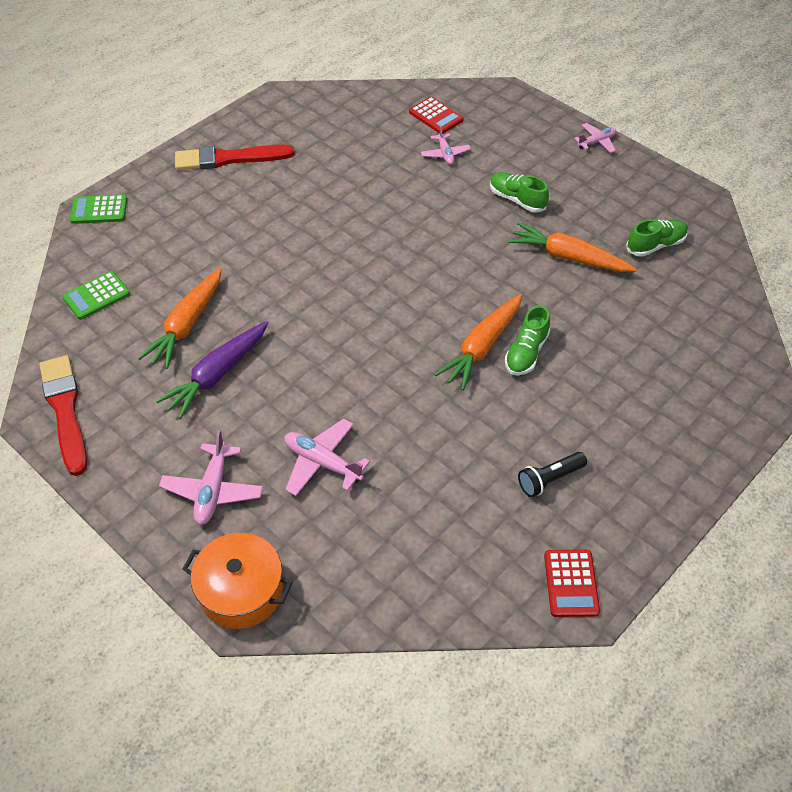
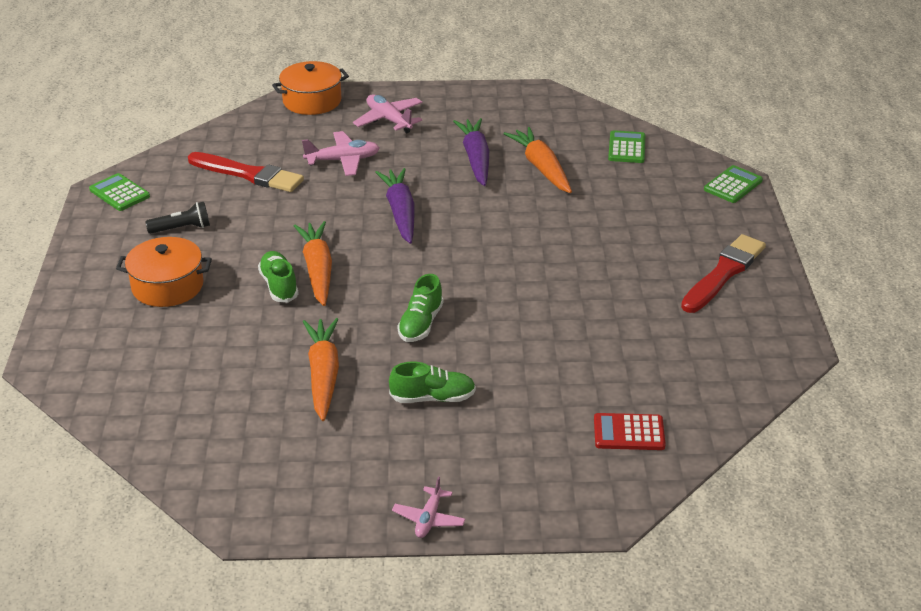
camera: 135 degrees right, 15 degrees down
red brush [39,355,87,476] -> red brush moved to [188,152,304,192]
pink plane [421,125,471,165] -> none
orange carrot [508,222,637,272] -> orange carrot turned 75 degrees counterclockwise [303,318,339,421]
black flashlight [518,452,587,497] -> black flashlight turned 60 degrees clockwise [145,202,210,234]
red calculator [544,550,600,617] -> green calculator [89,173,150,211]
green shoe [626,219,688,257] -> green shoe moved to [397,274,444,342]
none -> orange pot [116,237,212,307]
none -> purple carrot [375,168,415,244]

